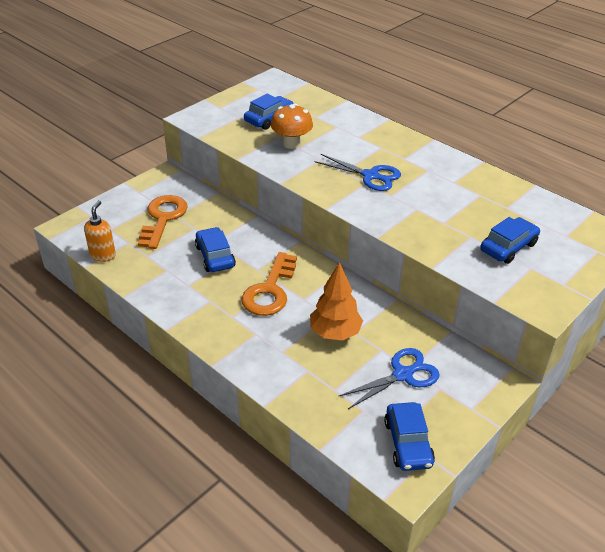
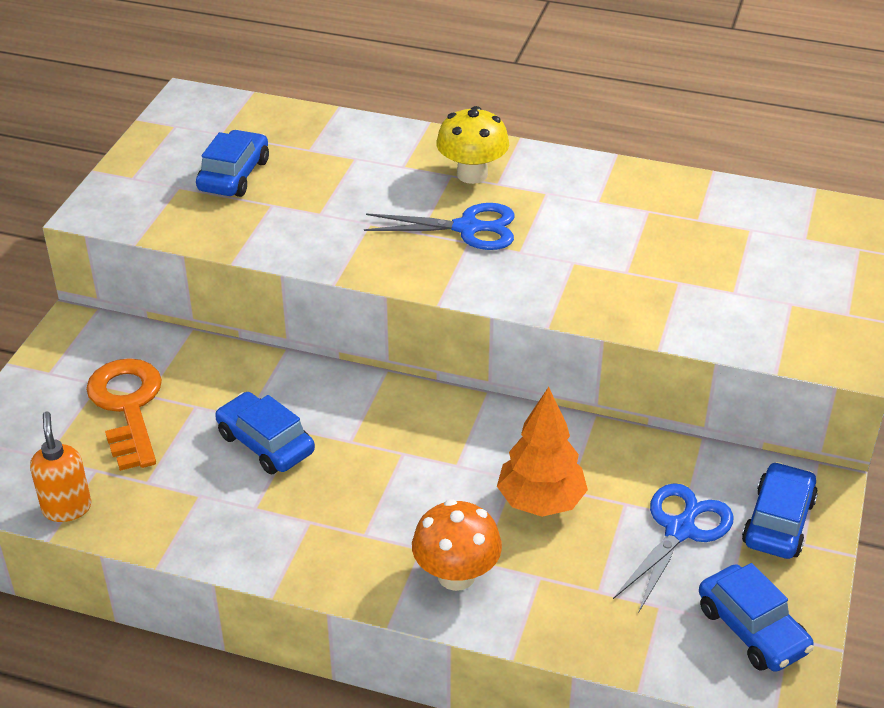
camera: 25 degrees left, 0 degrees up
orange key [241,252,297,316] -> none
orange mushroom [271,104,313,149] -> orange mushroom moved to [412,499,502,591]
blue car [480,217,540,264] -> blue car moved to [742,462,818,559]
none -> yellow mushroom [436,106,509,184]

